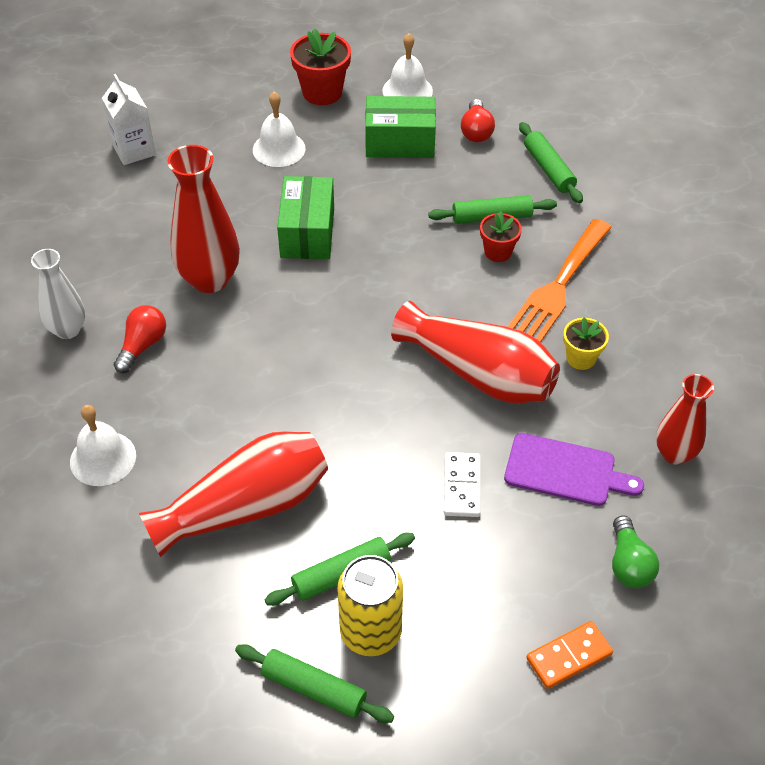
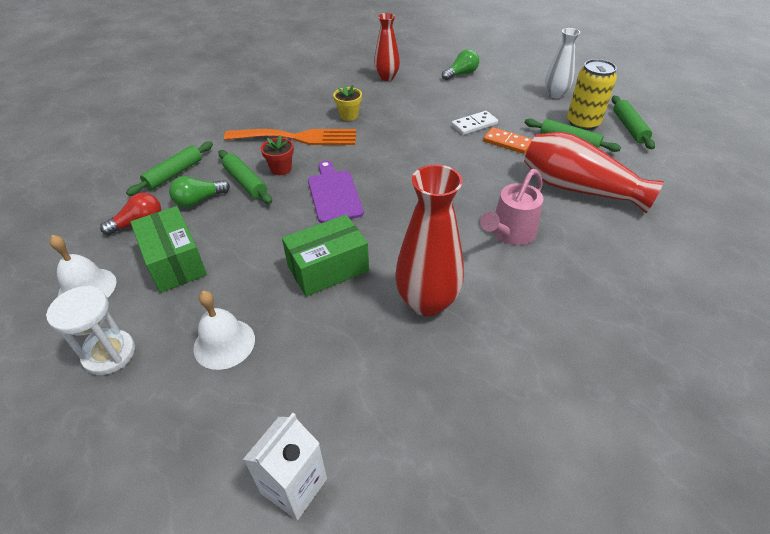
camera: 120 degrees left, 5 degrees down
white vase [31,249,85,339] -> white vase moved to [545,28,580,98]
white bell [70,405,136,486] -> none
red light bulb [114,305,166,373] -> none
red flower pot [290,28,351,105] -> white hourglass [46,286,135,375]
red vase [391,301,560,403] -> none
purple cutting board [504,433,644,506] -> purple cutting board moved to [308,160,364,223]
orange domino [526,621,613,689] -> orange domino moved to [483,127,533,154]
none -> green light bulb [169,176,230,207]
none -> pink watering can [480,169,543,245]

